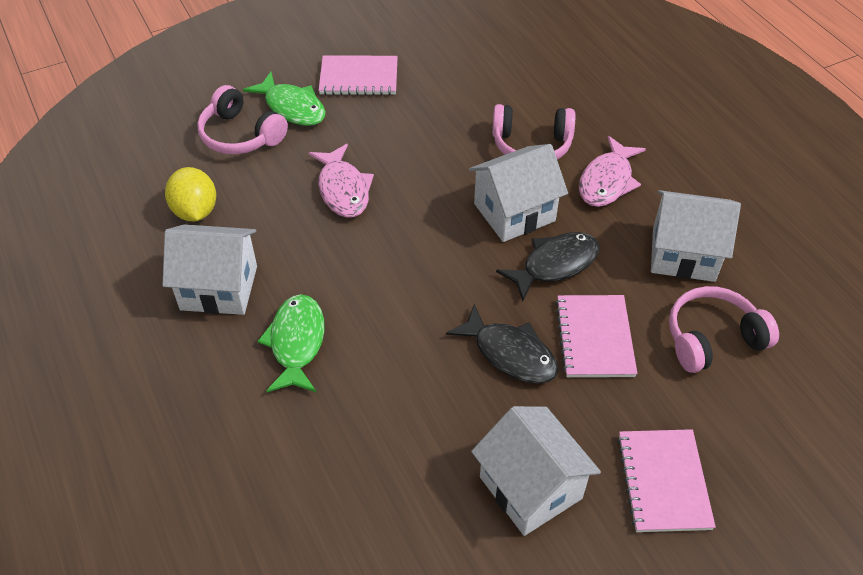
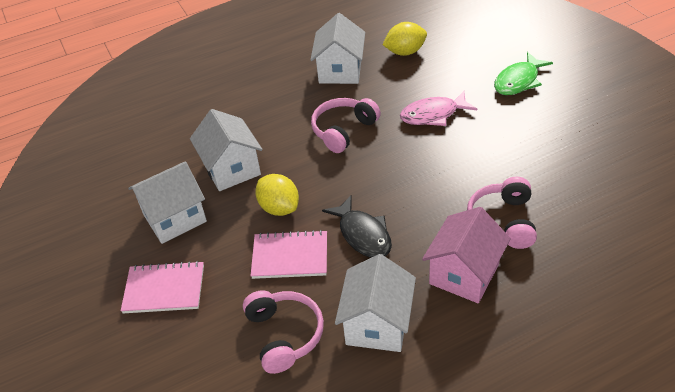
camera: 95 degrees right, 5 degrees down
pink headphones [197,85,288,154] -> pink headphones moved to [311,98,381,153]
green fish [258,294,325,392] -> none
pink notebook [318,55,398,95] -> none
black fish [446,303,558,384] -> yellow lemon [255,174,299,216]
white house [469,144,568,242] -> white house moved to [190,109,263,191]
pink fish [579,136,646,207] -> pink house [422,207,511,303]

